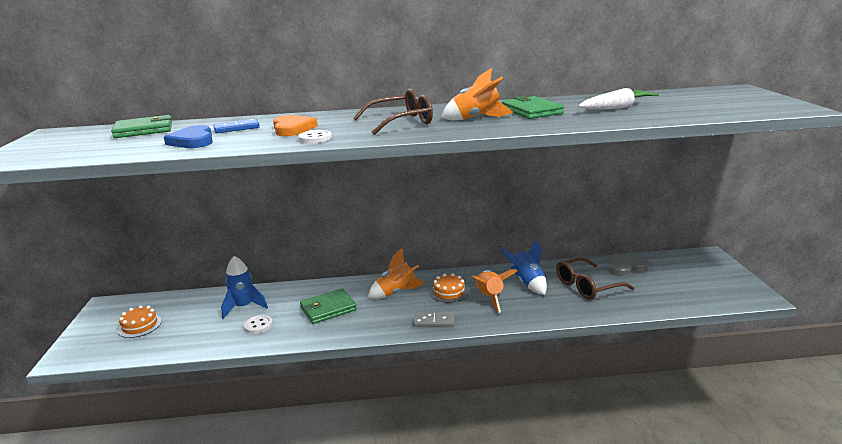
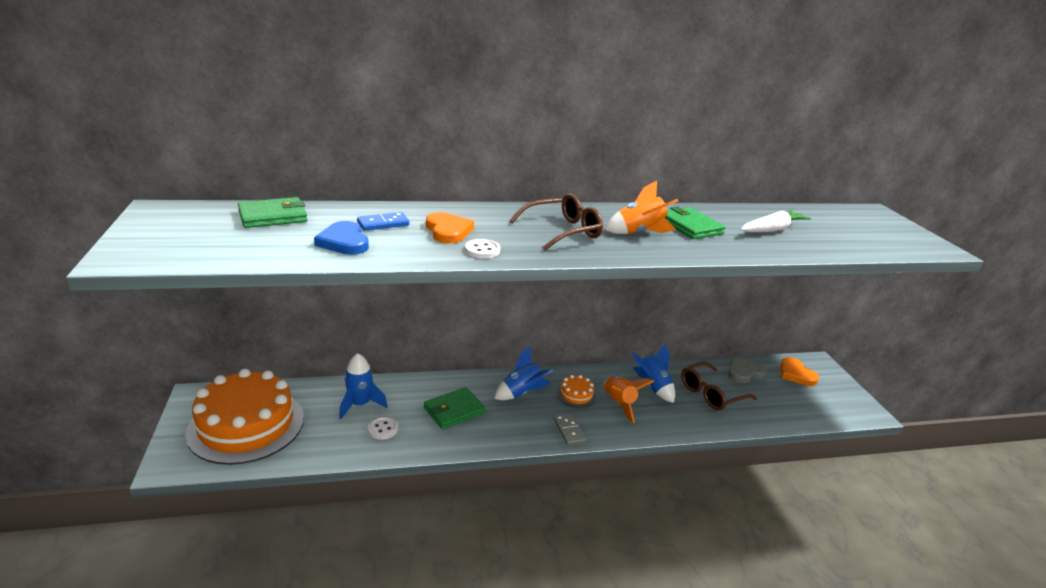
camera: 10 degrees left, 5 degrees up
orange cake [118,305,162,338] -> orange cake [185,369,304,465], size x2.43
orange rocket [368,248,425,299] -> blue rocket [494,346,553,400]
grey domino [414,313,454,327] -> grey domino turned 75 degrees clockwise [554,413,586,446]
none -> orange heart [780,357,819,386]

